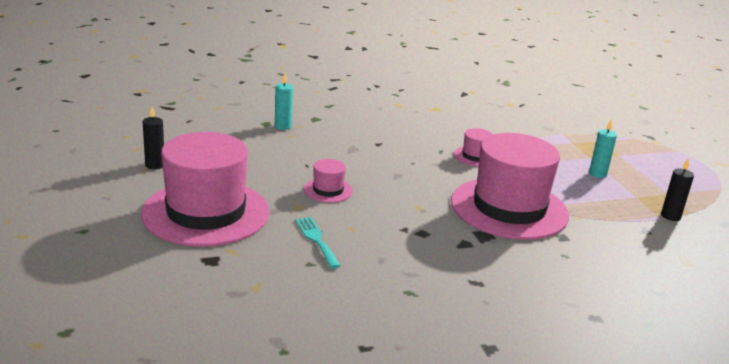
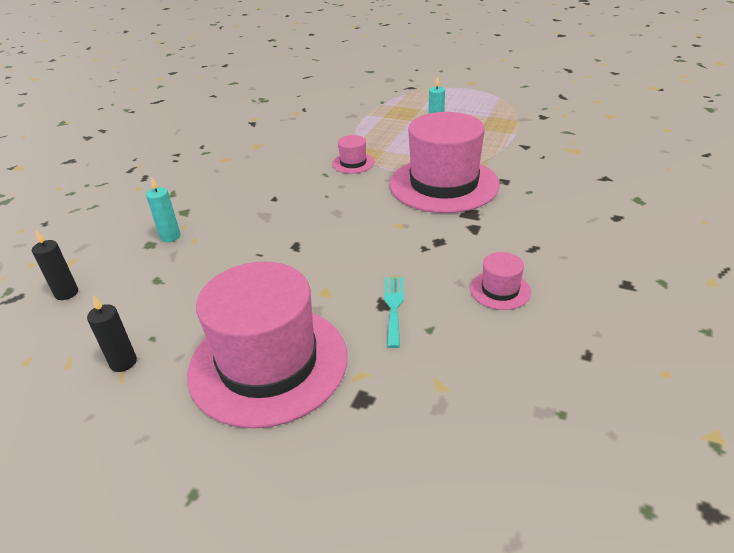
camera: 45 degrees left, 10 degrees up
turquoise fork [295,217,341,269] -> turquoise fork turned 75 degrees clockwise [384,277,404,348]
pink hat [304,159,353,203] -> pink hat moved to [470,252,531,310]
black candle [661,158,694,221] -> black candle moved to [32,230,78,300]

